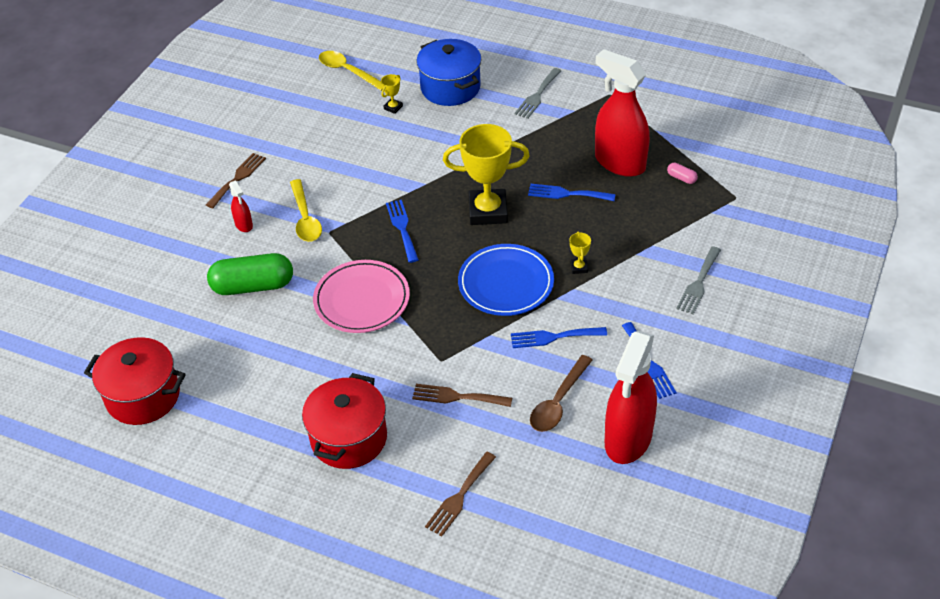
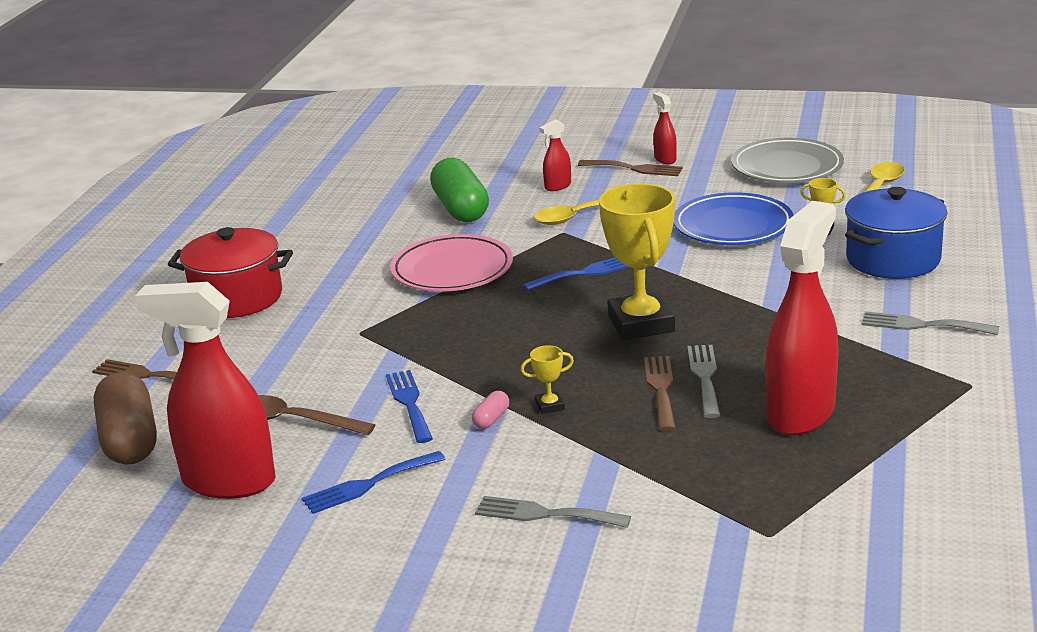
camera: 80 degrees right, 20 degrees down
red pot [84,337,186,425] -> none
brown fork [412,384,512,407] -> brown fork moved to [644,356,676,431]
blue plate [458,244,554,316] -> blue plate moved to [674,192,794,245]
blue fork [528,184,616,201] -> grey fork [687,345,720,418]
pink capsule [667,163,698,184] -> pink capsule moved to [472,391,509,429]
none -> brown capsule [94,372,157,465]
none -> red spray bottle [653,92,677,164]
none -> grey plate [731,138,844,183]

